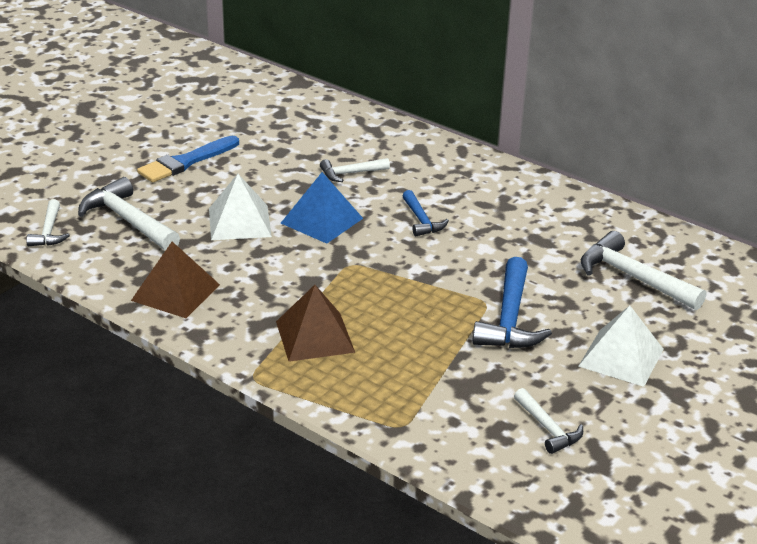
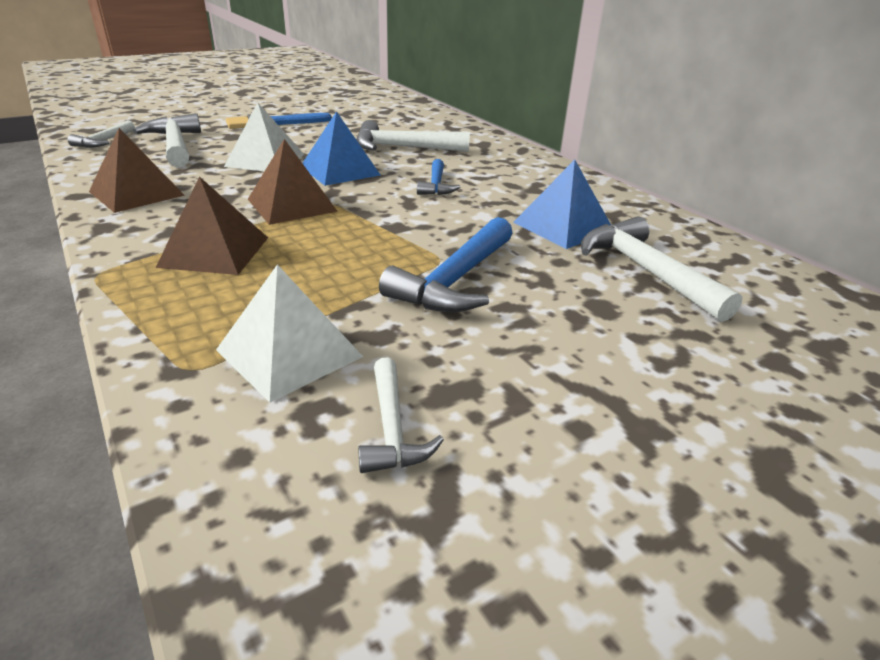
camera: 20 degrees right, 0 degrees up
white hammer [320,158,390,182] -> white hammer [357,120,470,152], size x1.73
white pyramid [578,306,664,387] -> white pyramid moved to [216,264,363,403]
none -> brown pyramid [248,139,338,225]
none -> blue pyramid [513,160,611,249]

